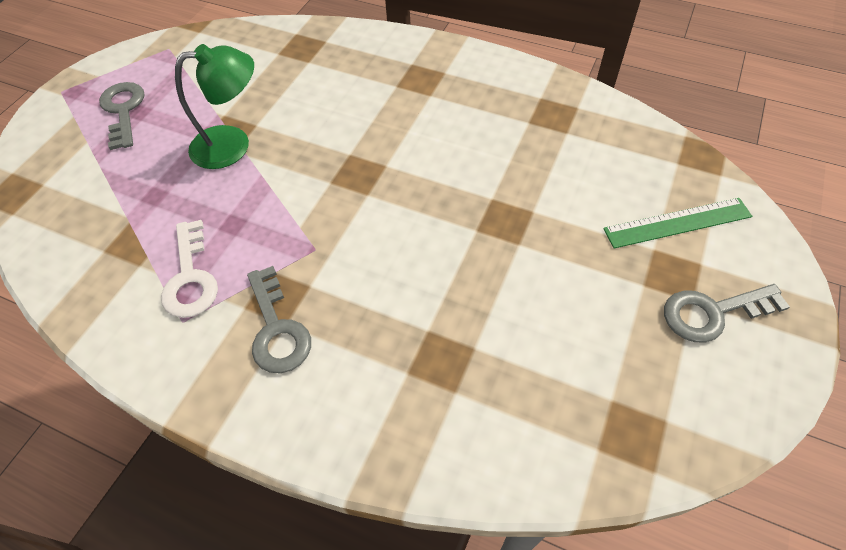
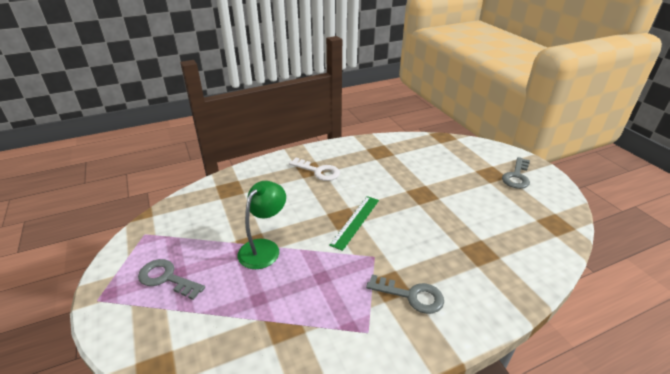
camera: 50 degrees left, 20 degrees down
white key [161,220,218,318] -> white key moved to [289,158,340,181]
green ruler [603,198,752,248] -> green ruler moved to [329,196,379,251]

